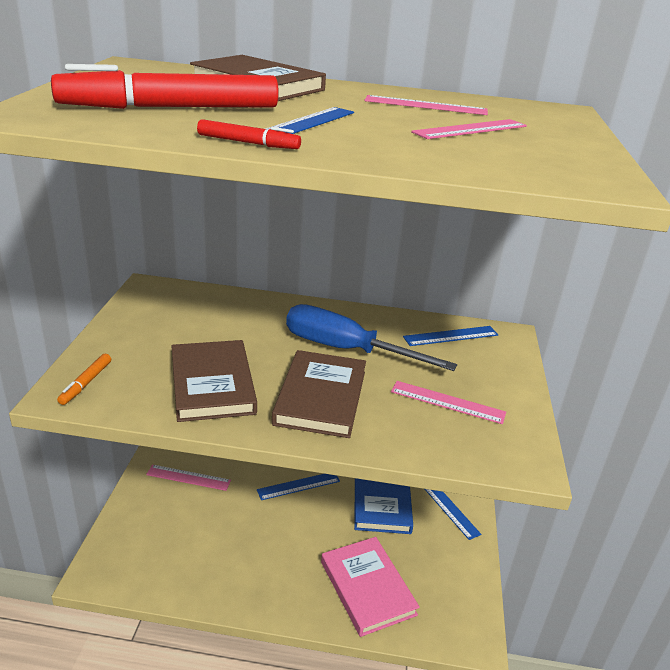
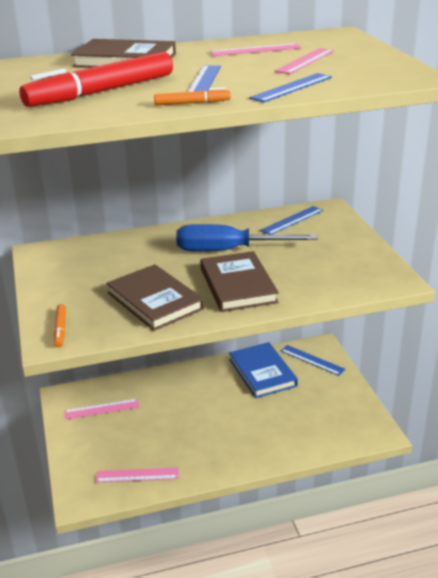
camera: 20 degrees left, 0 degrees up
red marker [197,119,301,149] -> orange marker [154,87,231,105]
blue ruler [257,474,340,500] -> blue ruler moved to [249,73,332,102]
pink book [321,537,420,637] -> none
pink ruler [391,381,506,424] -> pink ruler moved to [95,468,179,483]

